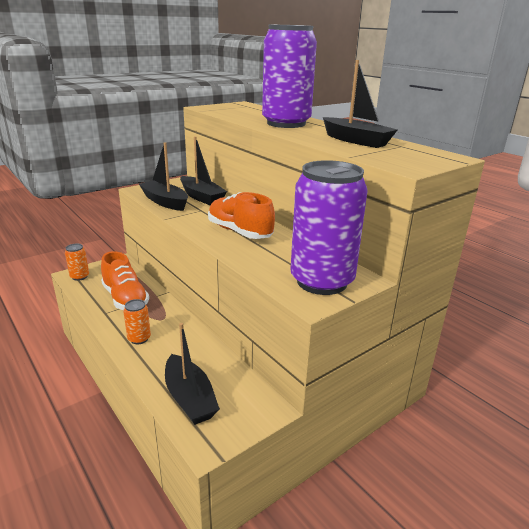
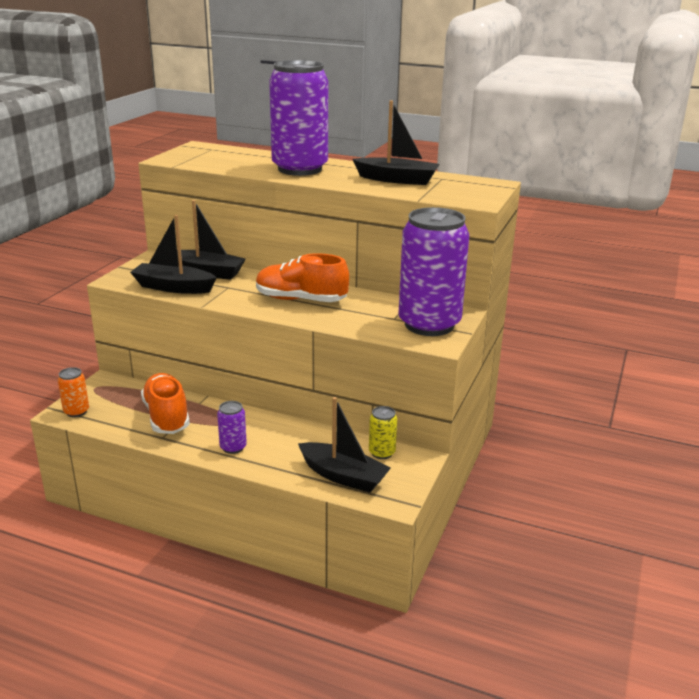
camera: 30 degrees left, 0 degrees up
orange shoe [101,251,149,310] -> orange shoe turned 135 degrees counterclockwise [141,373,190,434]
orange can [123,299,151,344] -> purple can [217,401,247,454]
none -> yellow can [369,406,397,459]

